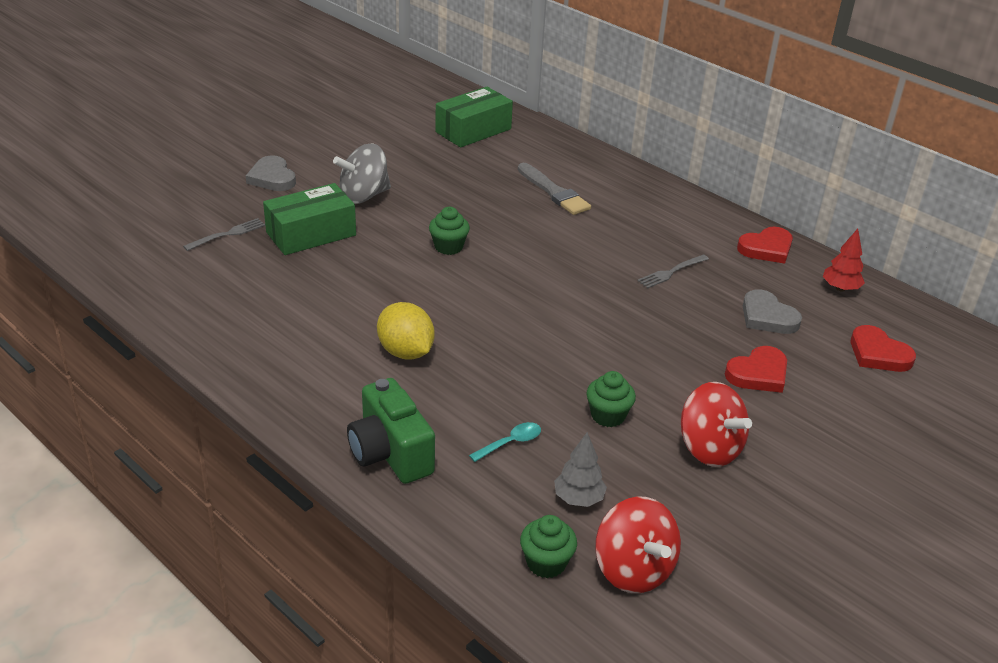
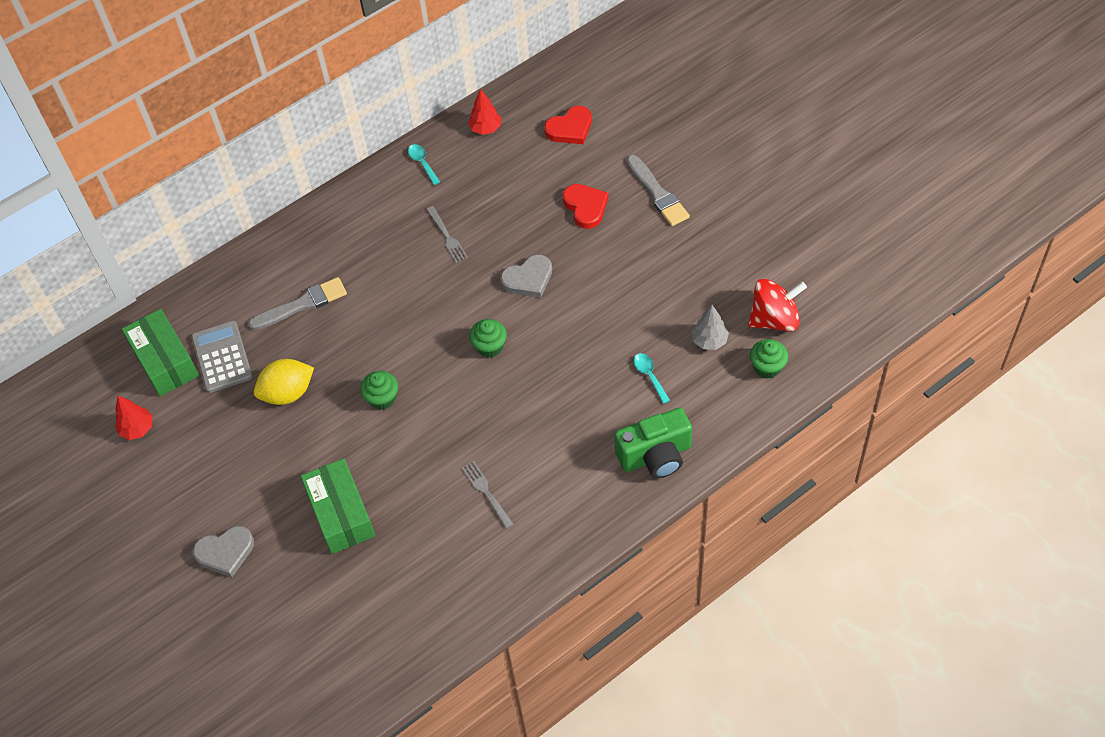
camera: 75 degrees left, 20 degrees up
grey fork [183,218,265,251] -> grey fork moved to [462,461,514,529]
grey spinning top [333,143,391,204] -> none
yellow lemon [377,302,435,360] -> yellow lemon moved to [254,359,314,405]
green cupcake [586,371,636,427] -> green cupcake moved to [469,319,507,358]
red spinning top [681,382,752,467] -> none
red heart [737,227,793,264] -> turquoise spoon [408,144,440,185]
grey heart [743,289,802,334] -> grey heart moved to [500,254,552,298]
none -> red tree [115,396,152,440]
none -> grey calculator [191,321,253,393]
none -> grey brush [627,155,690,226]

